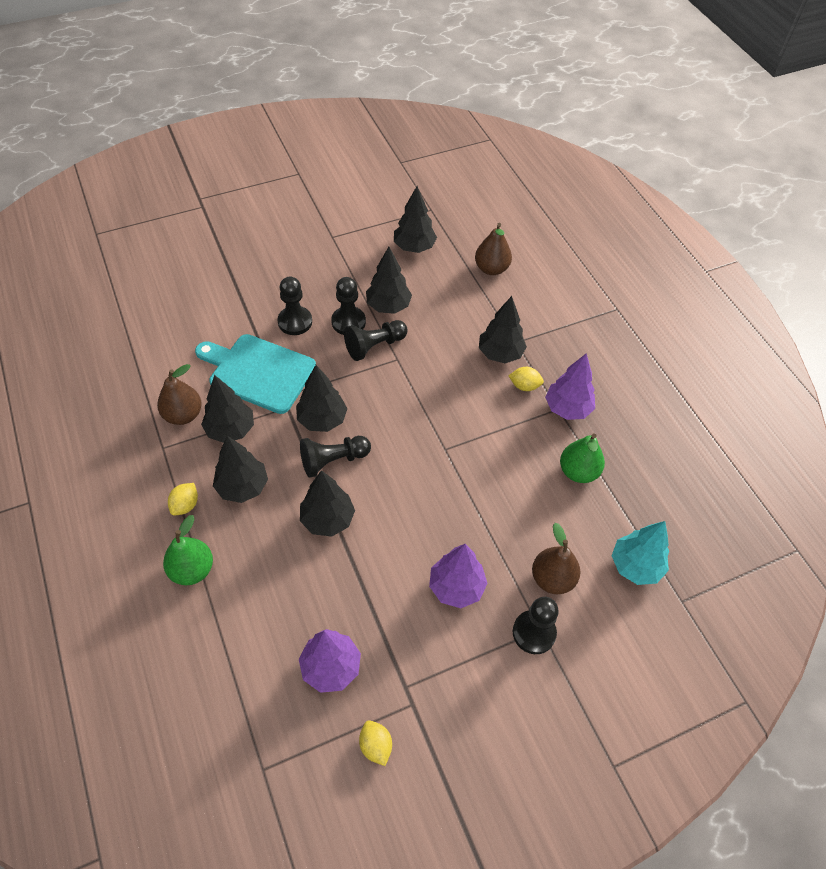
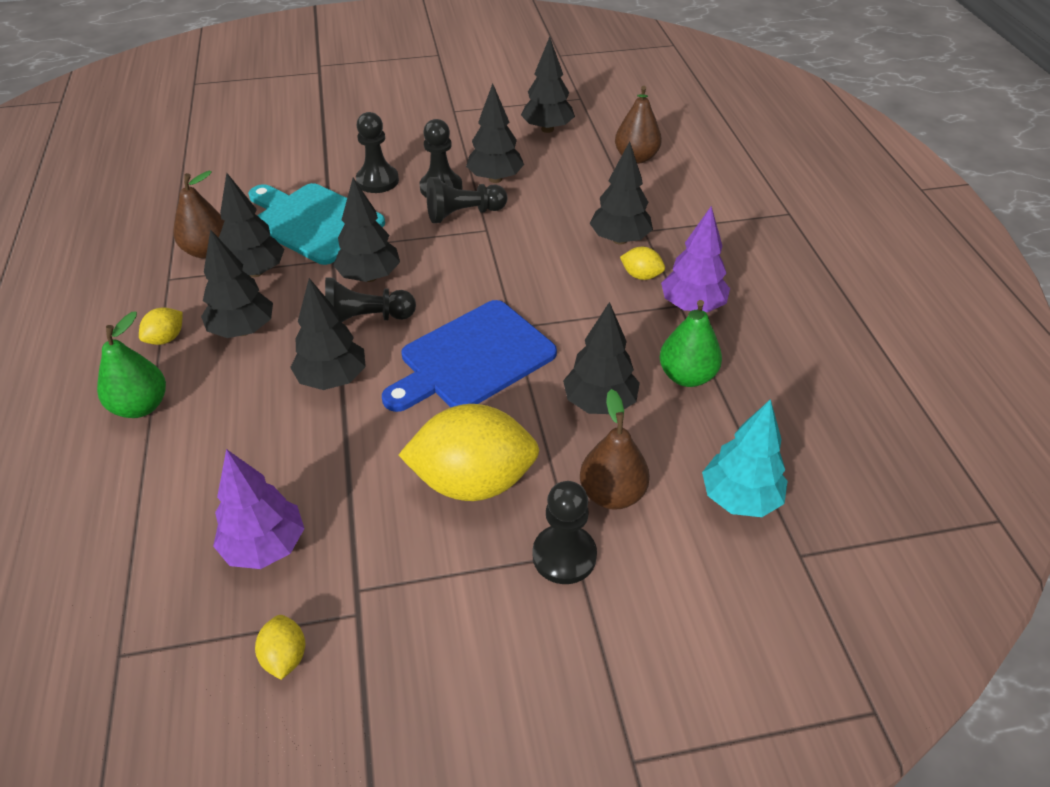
camera: 15 degrees right, 10 degrees down
purple tree [429,544,488,608] -> yellow lemon [399,404,539,501]
none -> blue cutting board [382,300,557,412]
none -> black tree [563,302,640,414]

